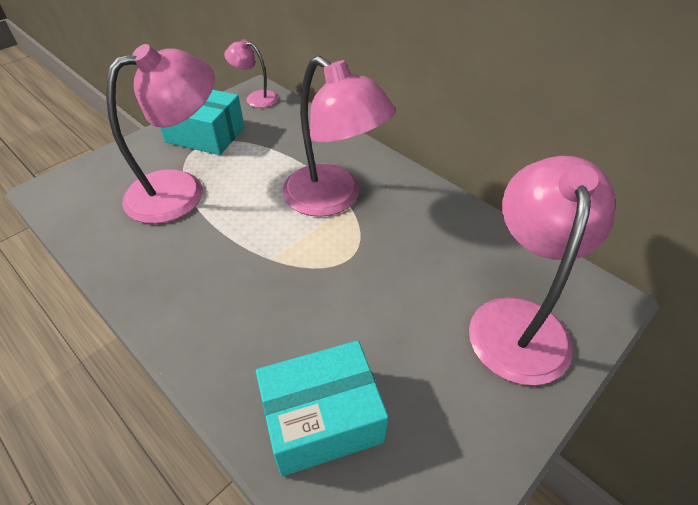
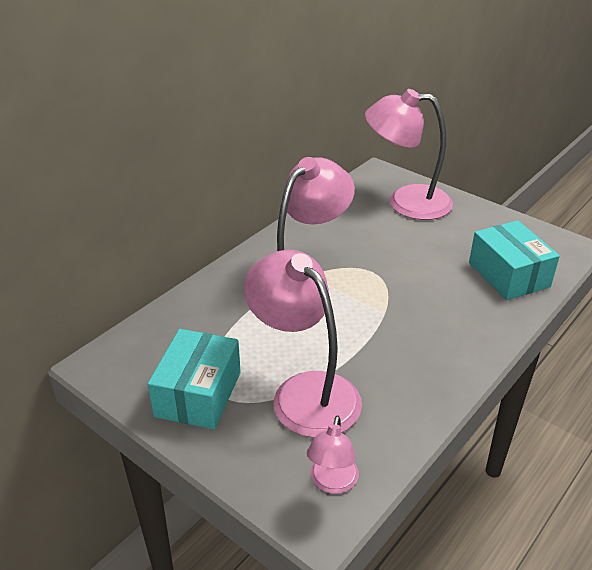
camera: 95 degrees left, 10 degrees down
pink lamp [224,39,278,108] -> pink lamp moved to [307,416,359,494]

